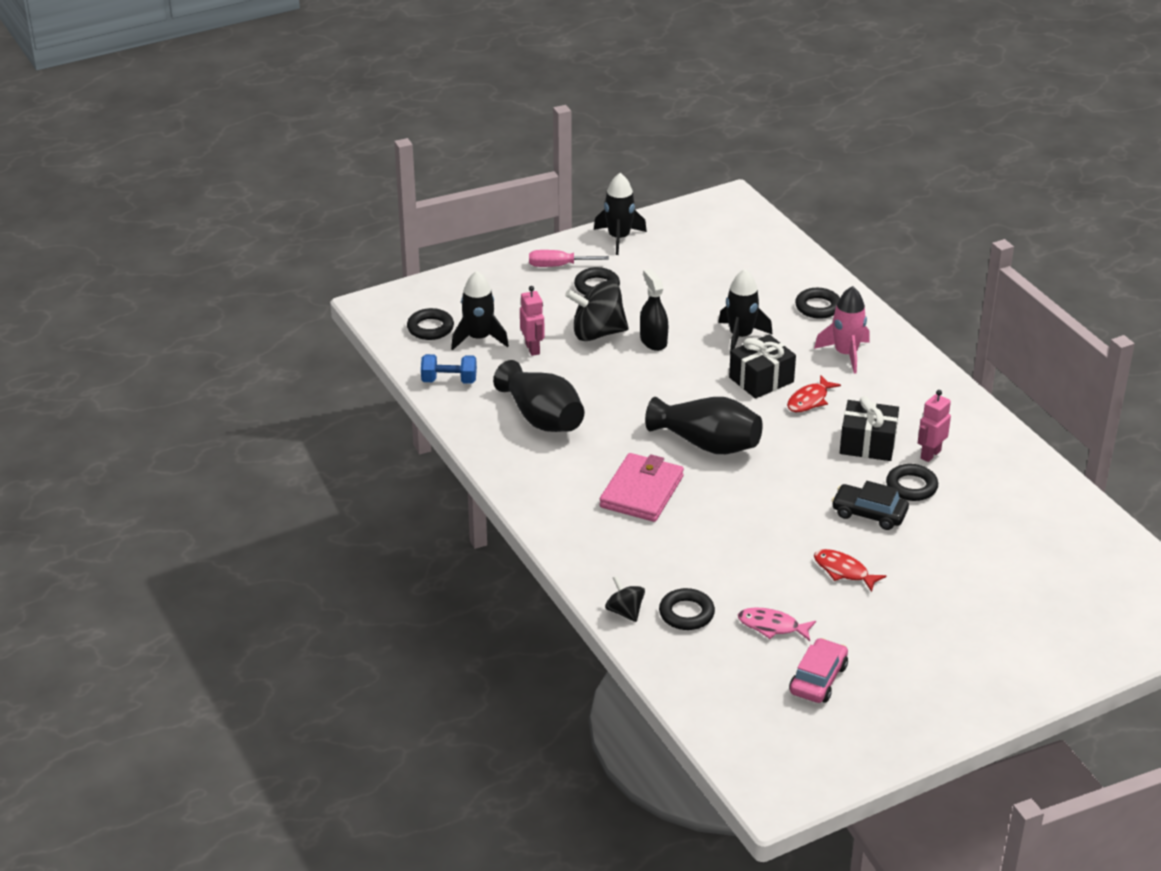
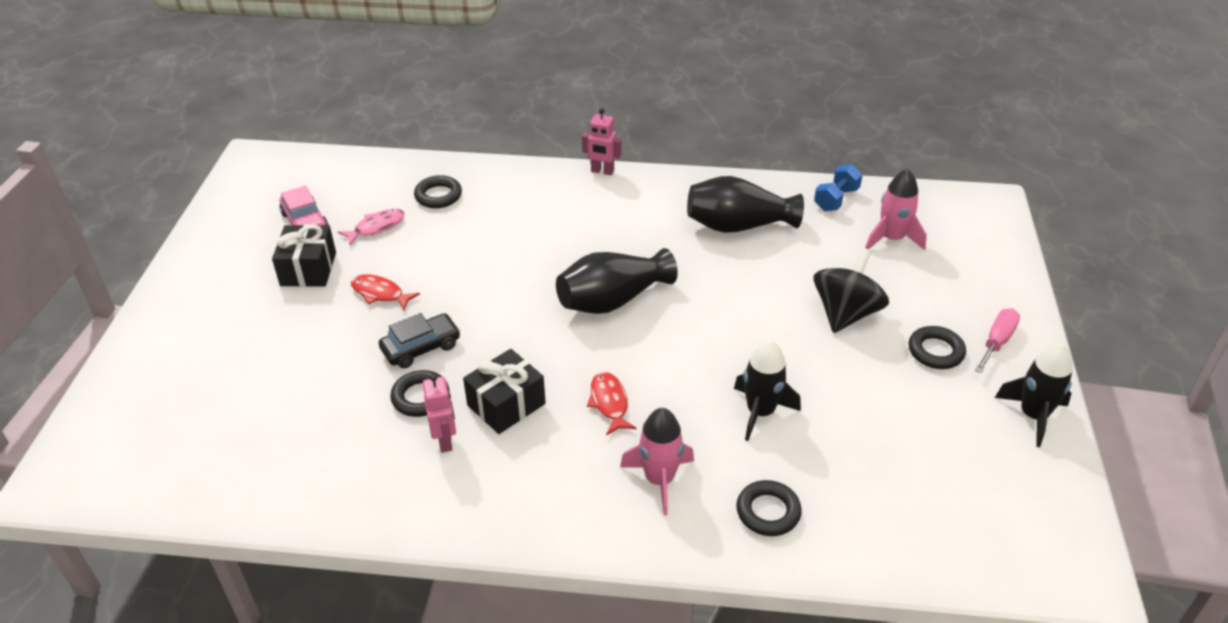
camera: 125 degrees right, 5 degrees up
black ring [407,308,454,340] -> none
black rocket [451,271,509,350] -> pink rocket [865,169,927,250]
pink robot [520,286,545,356] -> pink robot moved to [582,108,621,175]
pink wallet [600,453,684,522] -> none
black spinning top [605,576,645,622] -> none
black spray bottle [640,269,668,351] -> none
black gift [729,334,796,399] -> black gift moved to [272,224,336,287]
red fish [814,549,886,592] -> red fish turned 135 degrees counterclockwise [351,275,420,310]

